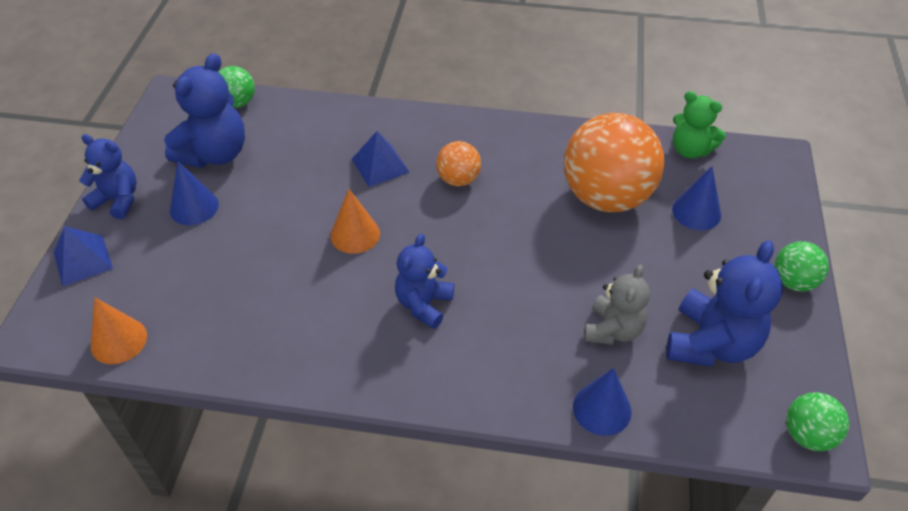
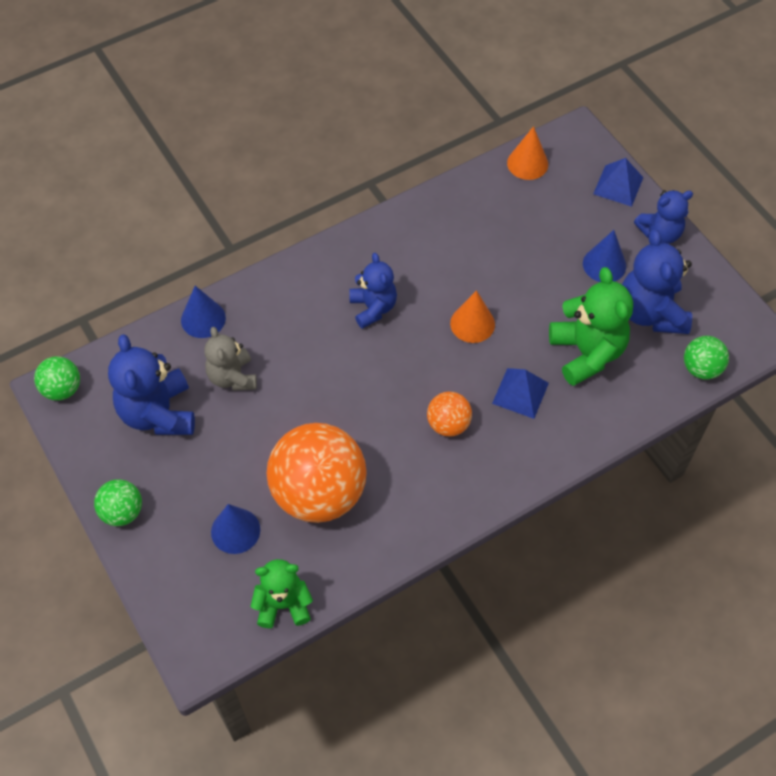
camera: 140 degrees right, 10 degrees up
none -> green teddy bear [549,267,633,386]

